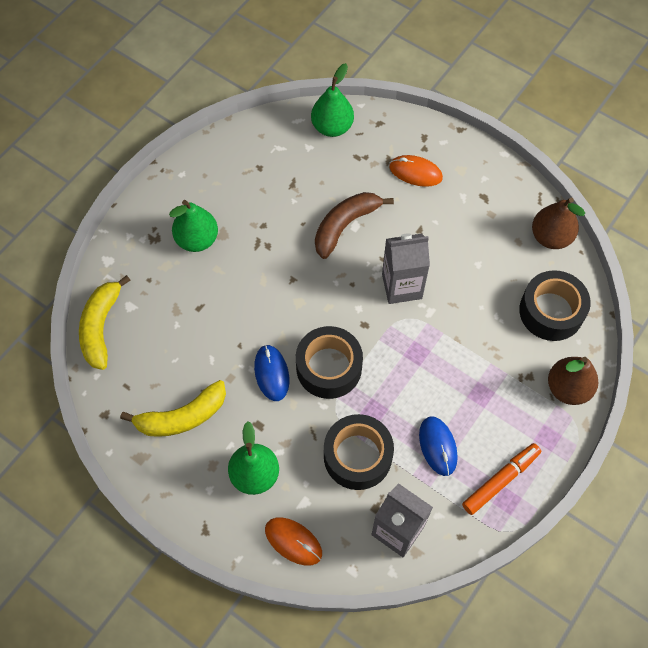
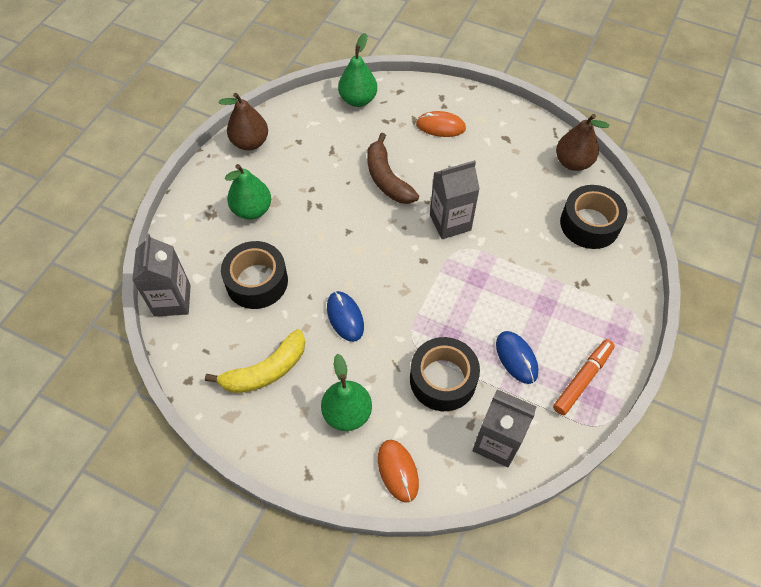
camera: 10 degrees left, 5 degrees down
yellow banana [79,275,130,370] -> grey carton [132,233,191,317]
orange mouse [265,517,322,566] -> orange mouse turned 45 degrees clockwise [378,440,419,503]
black tape [296,326,363,399] -> black tape moved to [221,241,288,309]
brown banana [315,192,394,259] -> brown banana turned 60 degrees counterclockwise [367,133,419,204]
brown pear [548,357,598,405] -> brown pear moved to [219,93,268,150]

